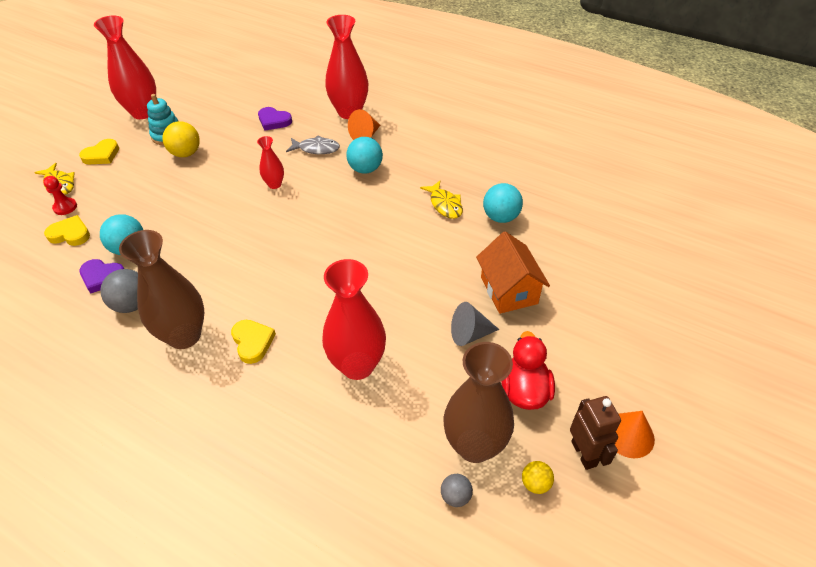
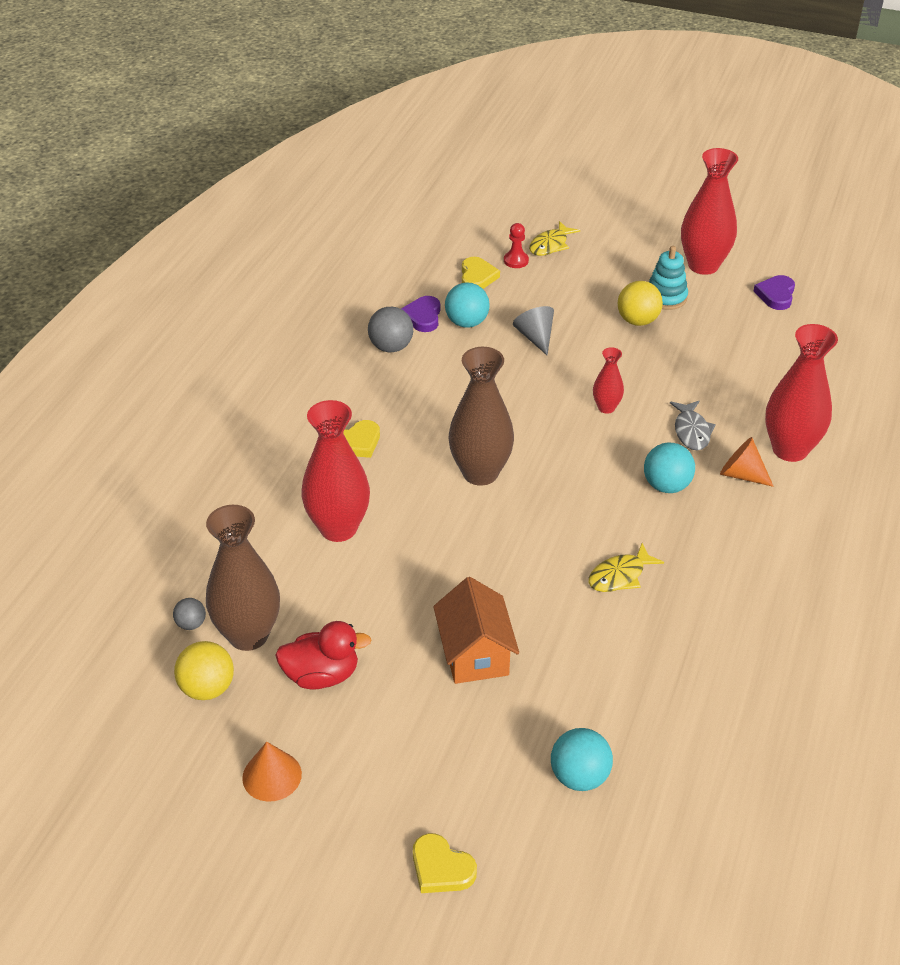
camera: 80 degrees right, 5 degrees down
yellow heart [79,139,119,164] -> yellow heart moved to [413,833,477,893]
brown vase [119,230,204,349] -> brown vase moved to [449,347,514,486]
purple heart [258,107,292,131] -> purple heart moved to [753,275,795,310]
grey cone [451,302,499,346] -> grey cone moved to [513,306,554,355]
orange house [476,231,550,314] -> orange house turned 75 degrees counterclockwise [433,577,519,684]
turquoise ball [483,183,523,223] -> turquoise ball moved to [551,728,613,791]
yellow ball [522,461,554,494] -> yellow ball [174,641,234,700], size x1.73
brown robot [570,396,621,470] -> none

